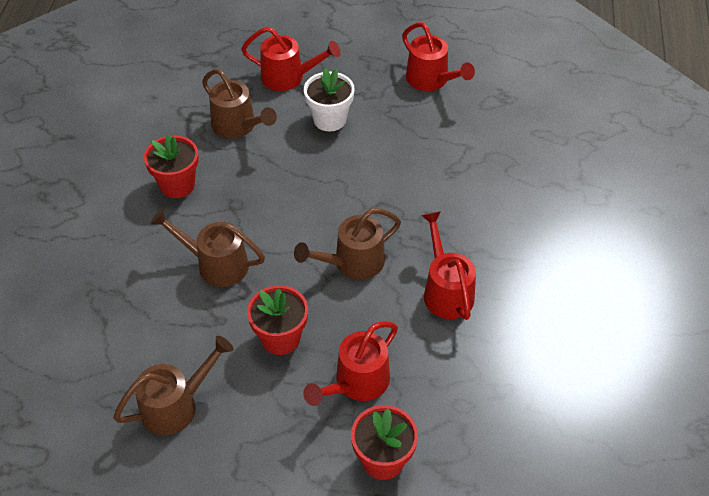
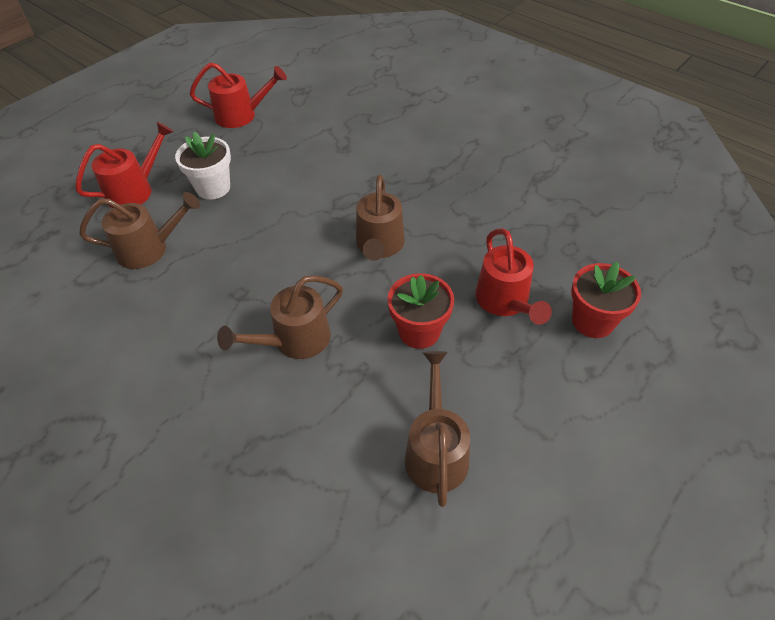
camera: 55 degrees left, 0 degrees up
red flower pot [144,134,199,198] -> none
red watering can [421,211,476,320] -> none

